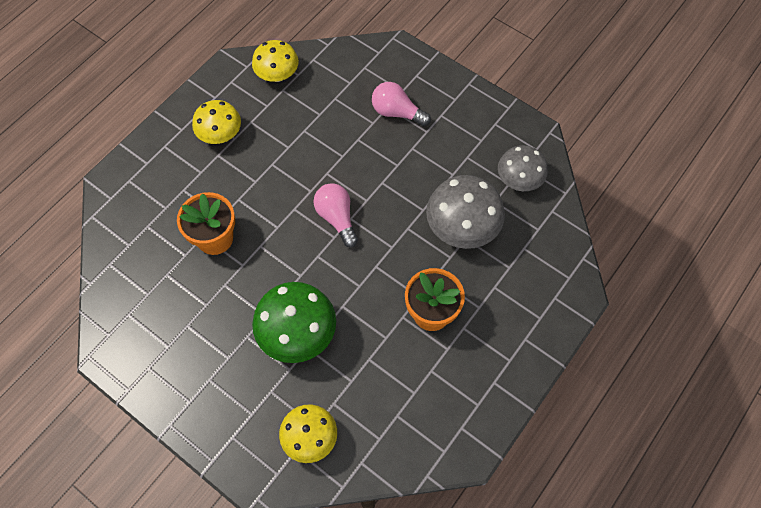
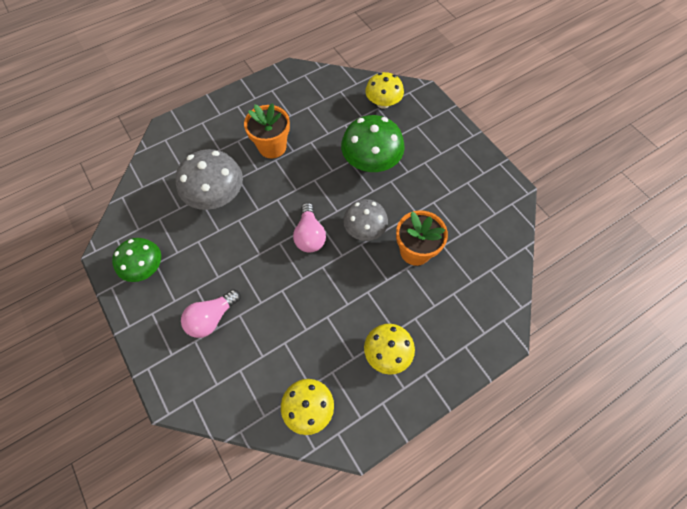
camera: 160 degrees left, 0 degrees up
pink light bulb [372,82,431,126] -> pink light bulb turned 90 degrees clockwise [181,289,241,338]
grey mushroom [498,145,548,191] -> grey mushroom moved to [343,199,388,241]
none -> green mushroom [112,238,161,282]

